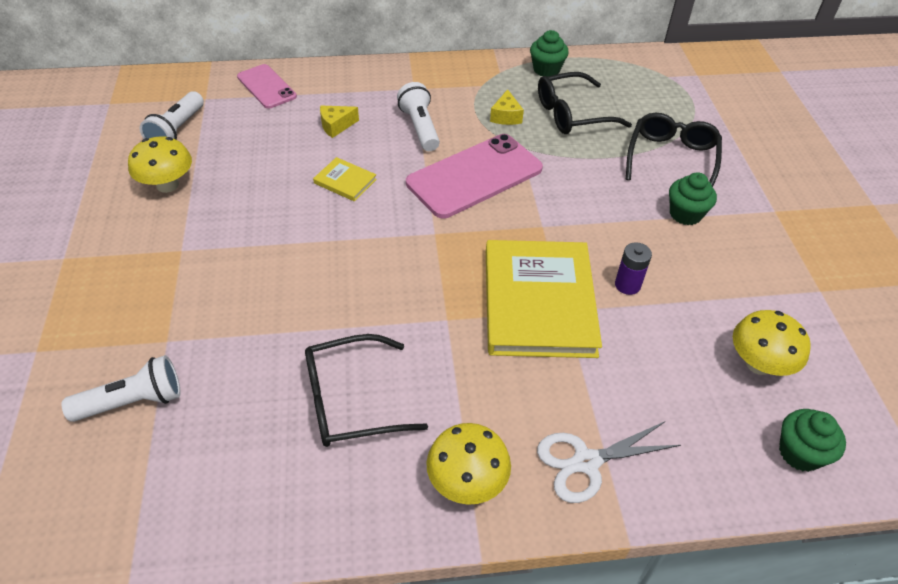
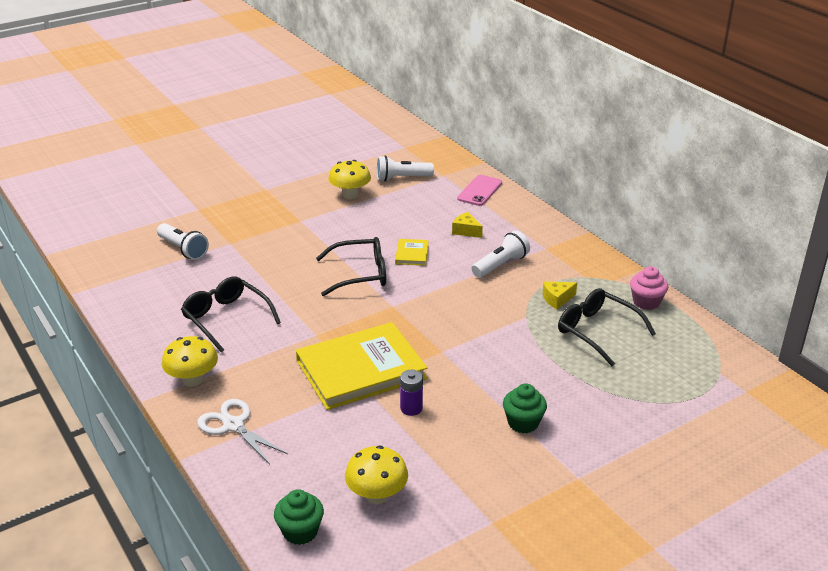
camera: 65 degrees right, 15 degrees down
pink phone [406,134,543,218] -> none
green cupcake [530,30,569,77] -> pink cupcake [630,266,668,310]
black glasses [626,113,722,187] -> black glasses moved to [316,237,386,296]

